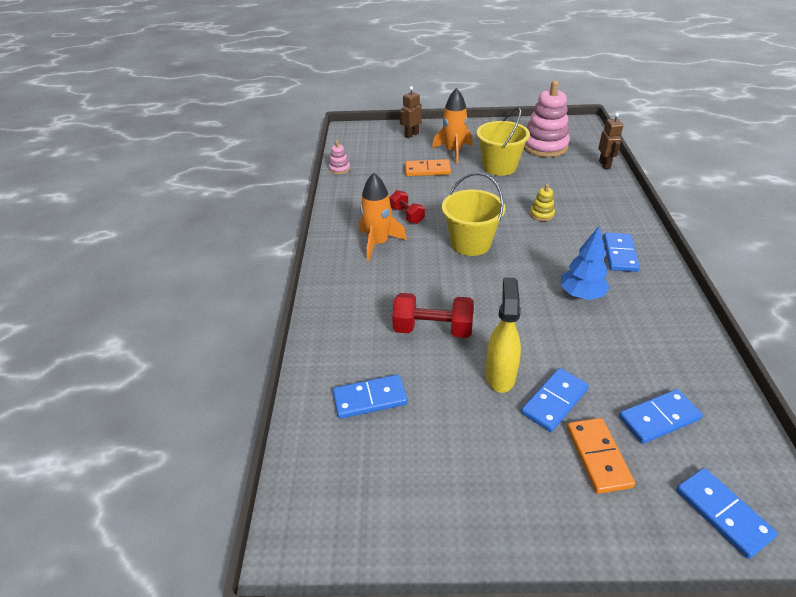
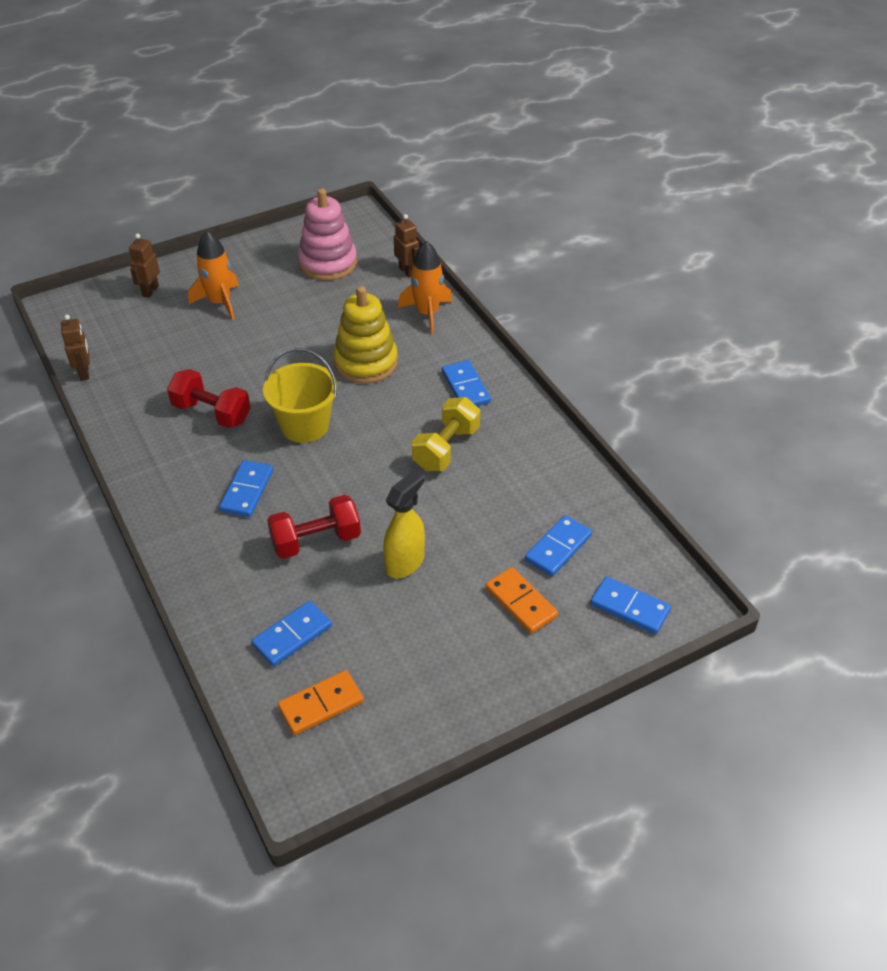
camera: 30 degrees left, 5 degrees up
pink stacking toy [329,141,350,174] -> brown robot [61,314,90,381]
orange rocket [360,173,407,261] -> orange rocket moved to [398,241,452,334]
red dumbbell [390,190,425,224] -> red dumbbell [167,369,251,428], size x1.56
orange domino [405,159,451,176] -> orange domino moved to [278,670,364,735]
yellow bucket [477,107,530,176] -> none
yellow spray bottle [485,277,521,393] -> yellow spray bottle turned 60 degrees clockwise [383,469,425,579]
blue domino [521,368,589,432] -> blue domino moved to [219,460,273,517]
yellow stacking toy [530,184,555,221] -> yellow stacking toy [333,286,398,384], size x2.24
blue tree [561,226,610,300] -> yellow dumbbell [412,397,480,471]

